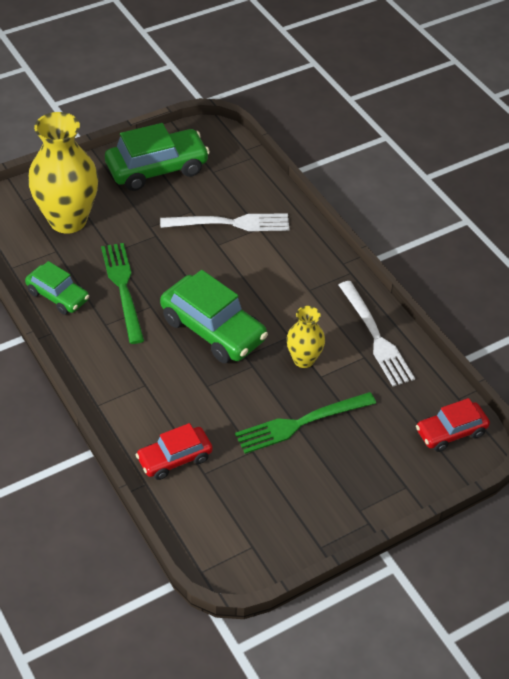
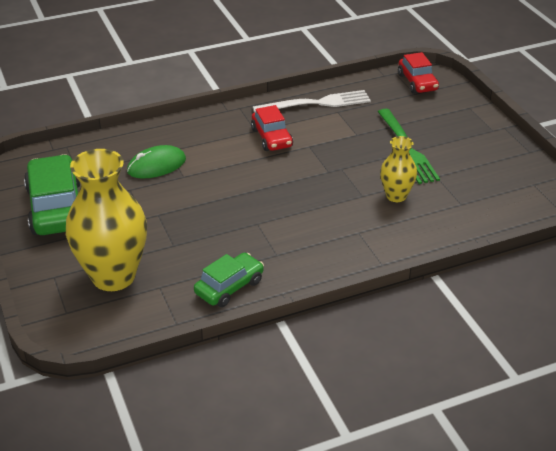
camera: 80 degrees left, 10 degrees down
green fork [101,243,144,344] -> none
red car [136,423,213,480] -> red car moved to [251,105,293,151]
white fork [160,213,289,231] -> green mouse [127,145,186,179]
green car [160,270,268,363] -> none
yellow vase [287,306,325,368] -> yellow vase moved to [380,136,417,202]

